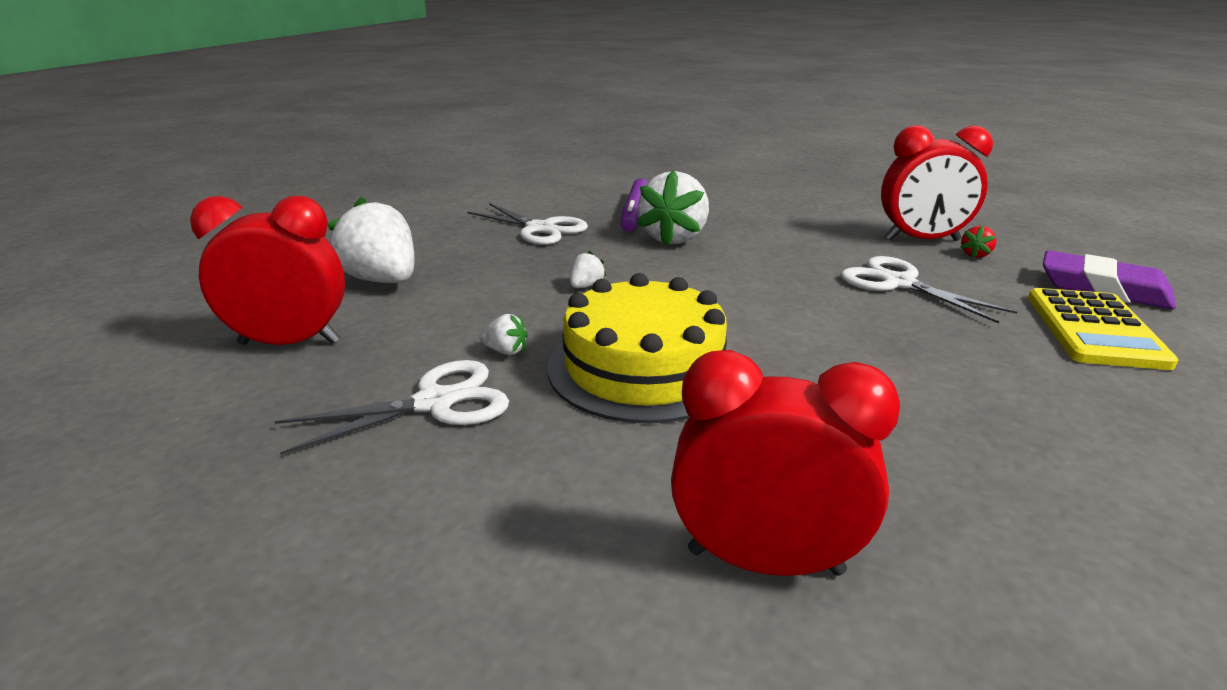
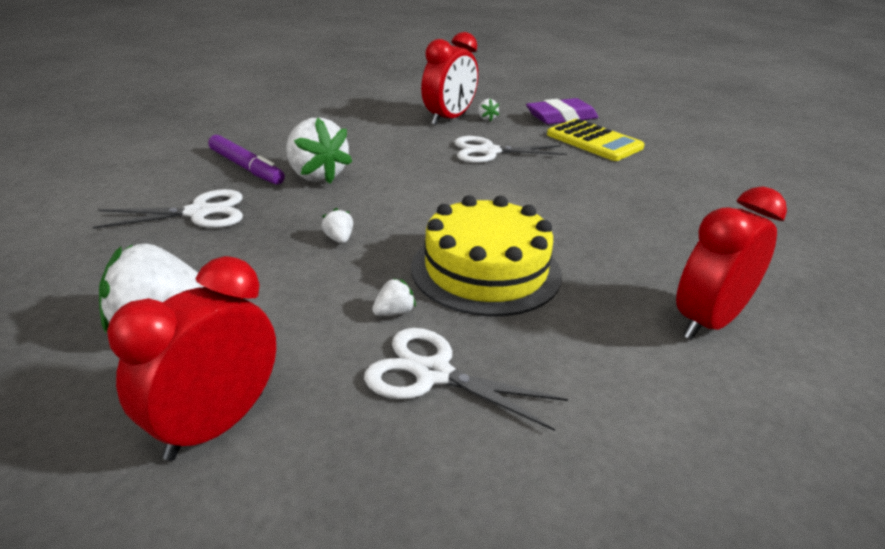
camera: 55 degrees left, 5 degrees up
white scissors [275,360,509,455] -> white scissors turned 75 degrees counterclockwise [364,328,568,431]
red strawberry [961,226,996,258] -> white strawberry [478,99,499,121]

